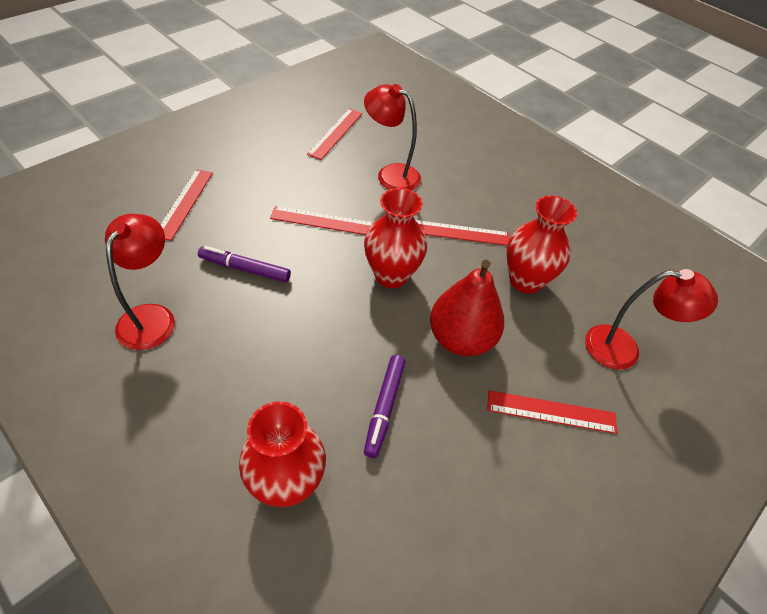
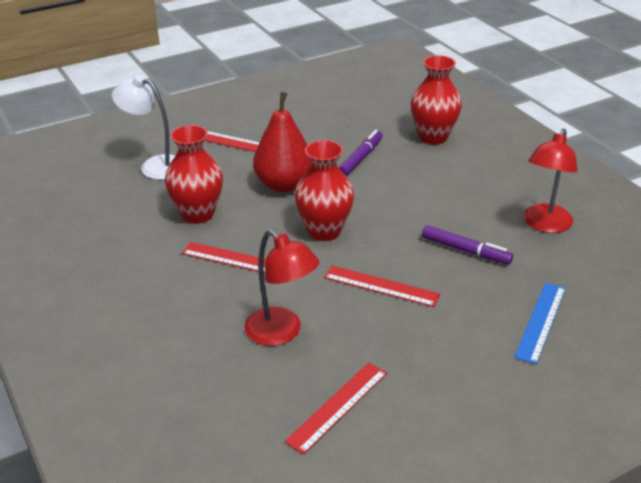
camera: 160 degrees left, 15 degrees down
red ruler [160,169,213,241] -> blue ruler [514,282,566,365]
red lamp [585,269,718,370] -> white lamp [112,75,175,180]

